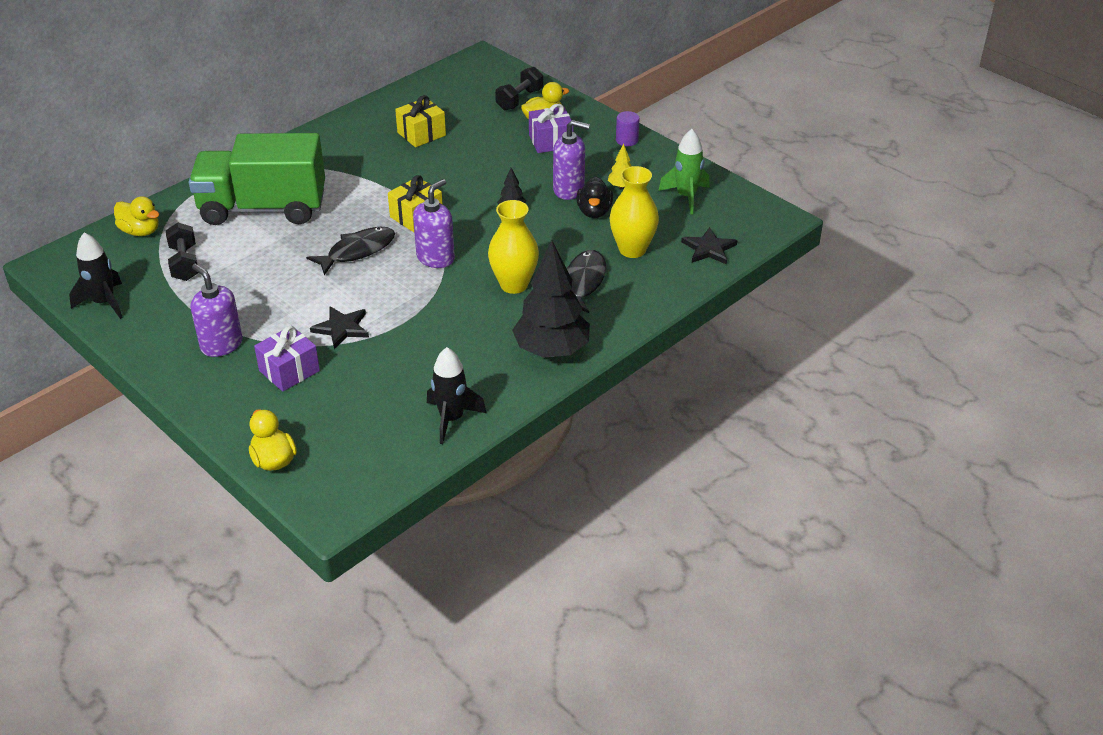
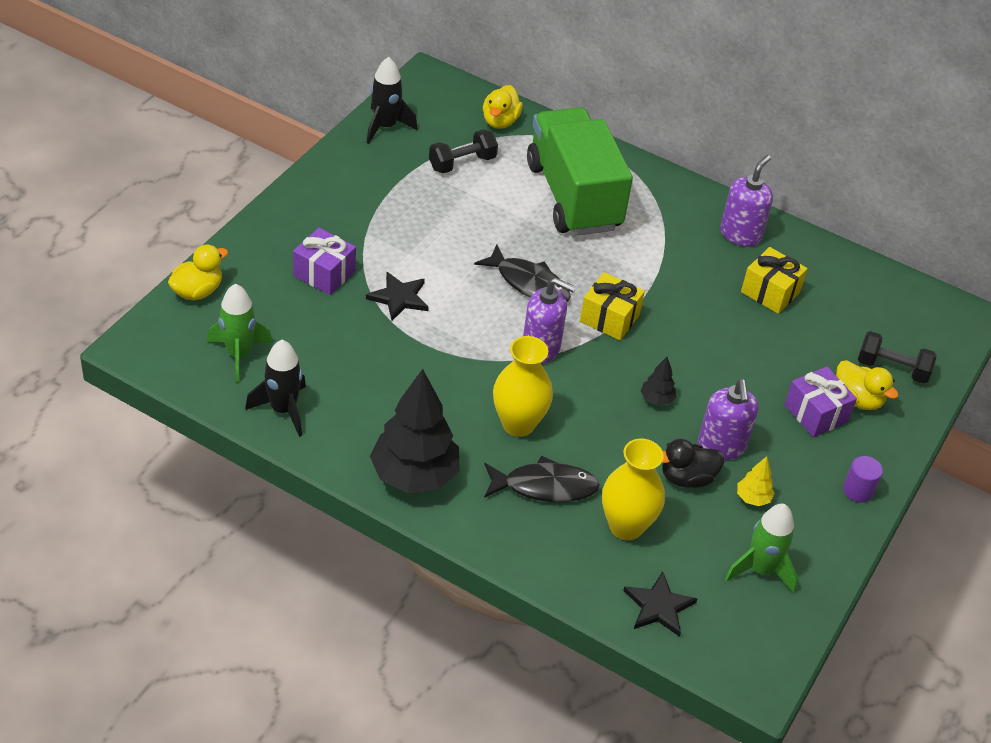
camera: 70 degrees right, 5 degrees up
purple soap dispenser [191,264,242,357] -> purple soap dispenser moved to [720,155,773,247]
none -> green rocket [207,284,273,382]

